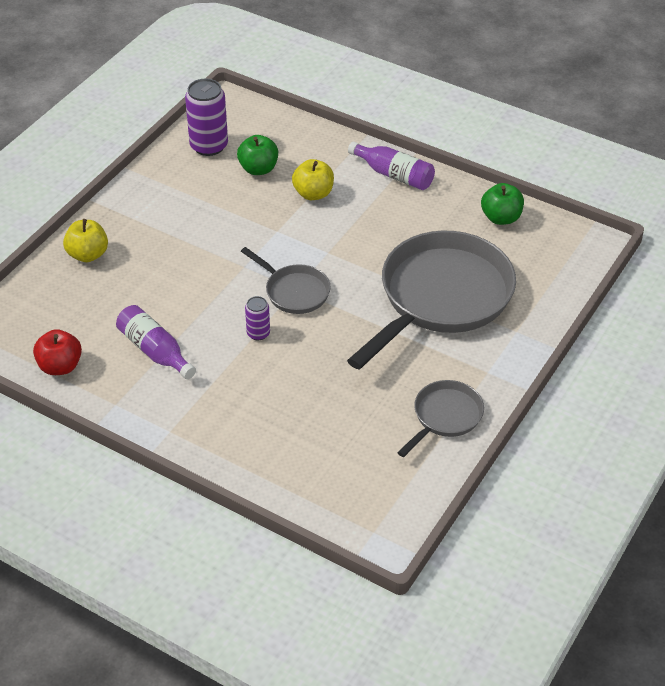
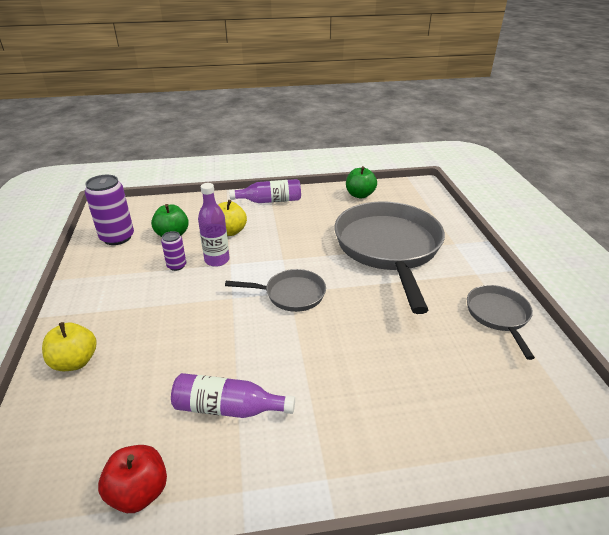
camera: 40 degrees left, 10 degrees down
purple can [245,296,270,340] -> purple can moved to [161,231,186,271]
none -> purple bottle [198,183,230,267]

